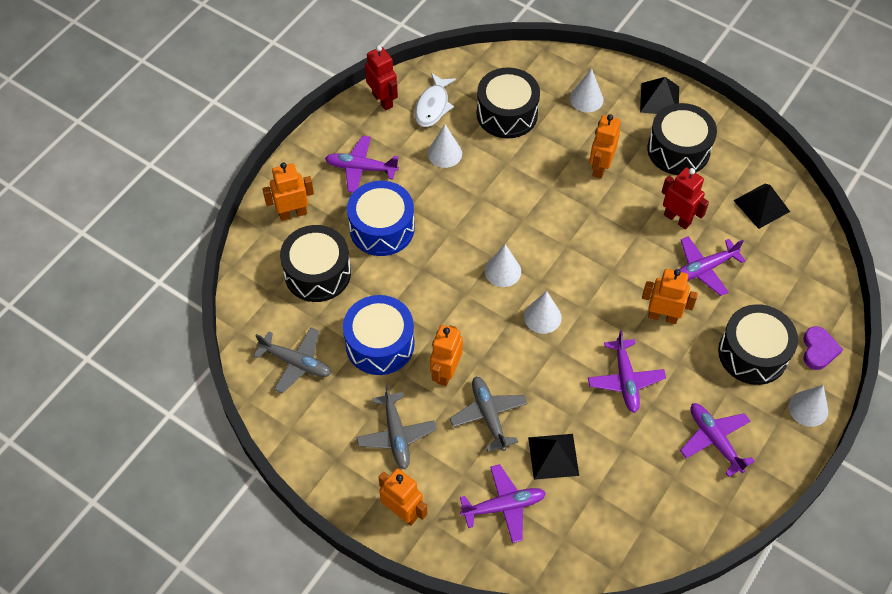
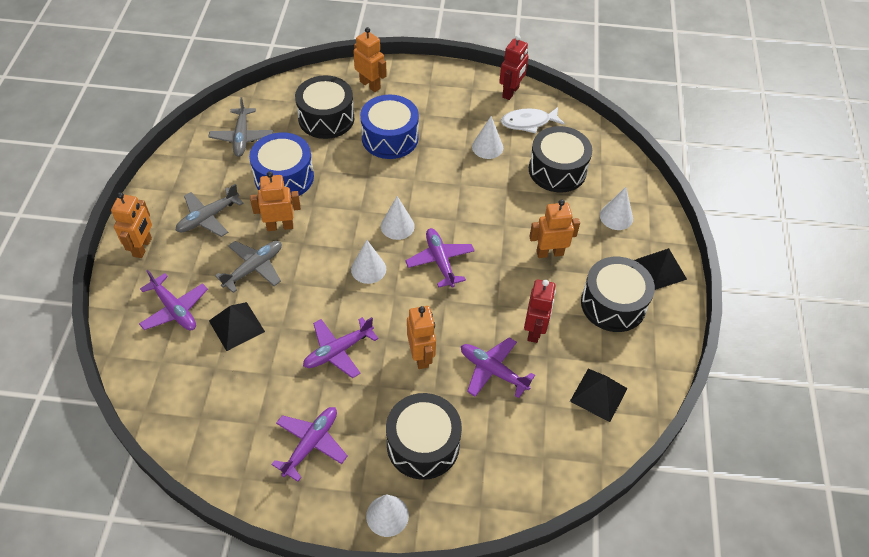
camera: 60 degrees right, 5 degrees down
purple plane [325,136,399,193] -> purple plane moved to [405,228,475,288]
purple heart [803,326,843,370] -> none

